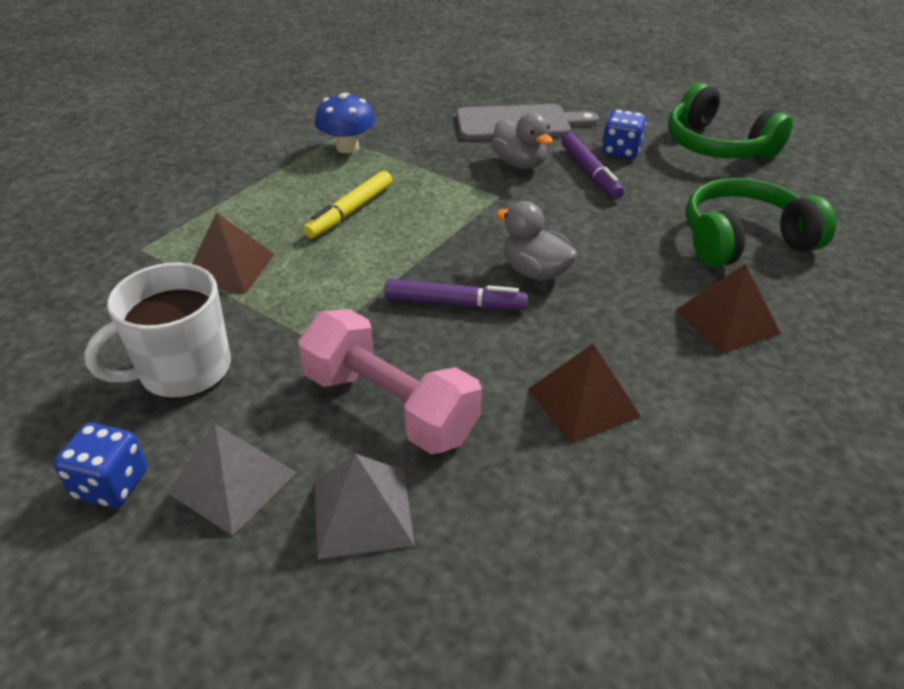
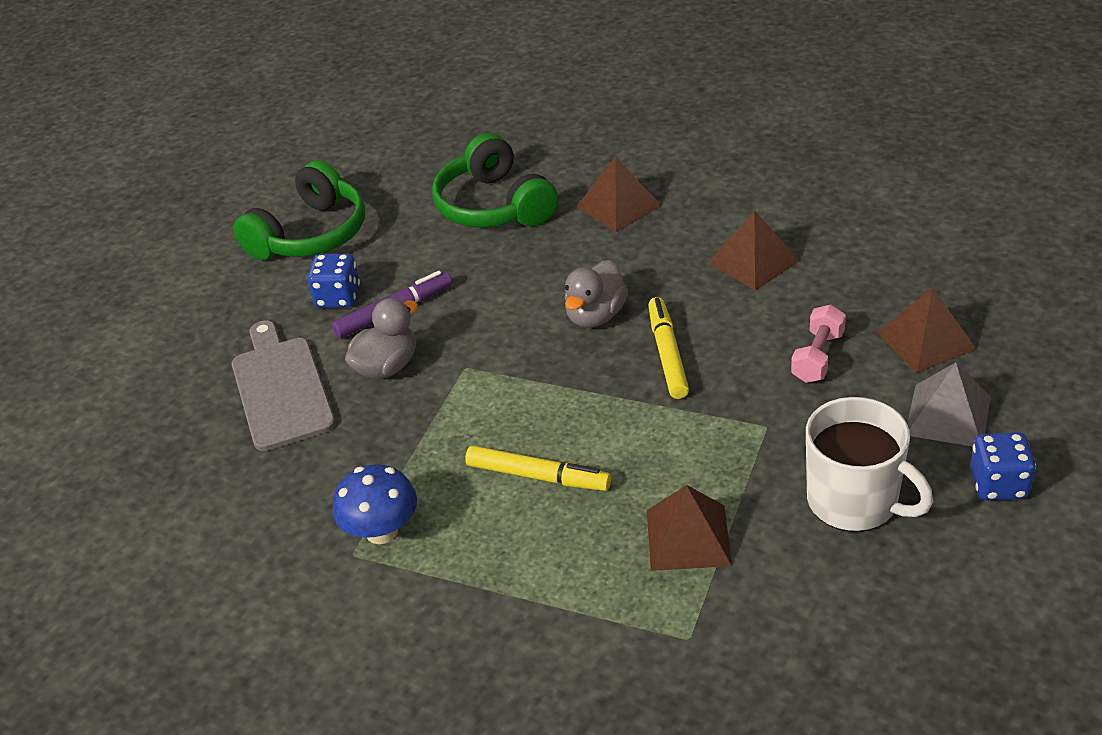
camera: 100 degrees left, 0 degrees up
pink dumbbell [298,309,482,454] -> pink dumbbell [791,305,846,383], size x0.55
grey pyramid [315,454,415,559] -> brown pyramid [877,288,977,373]
purple marker [384,279,528,310] -> yellow marker [648,297,689,399]

